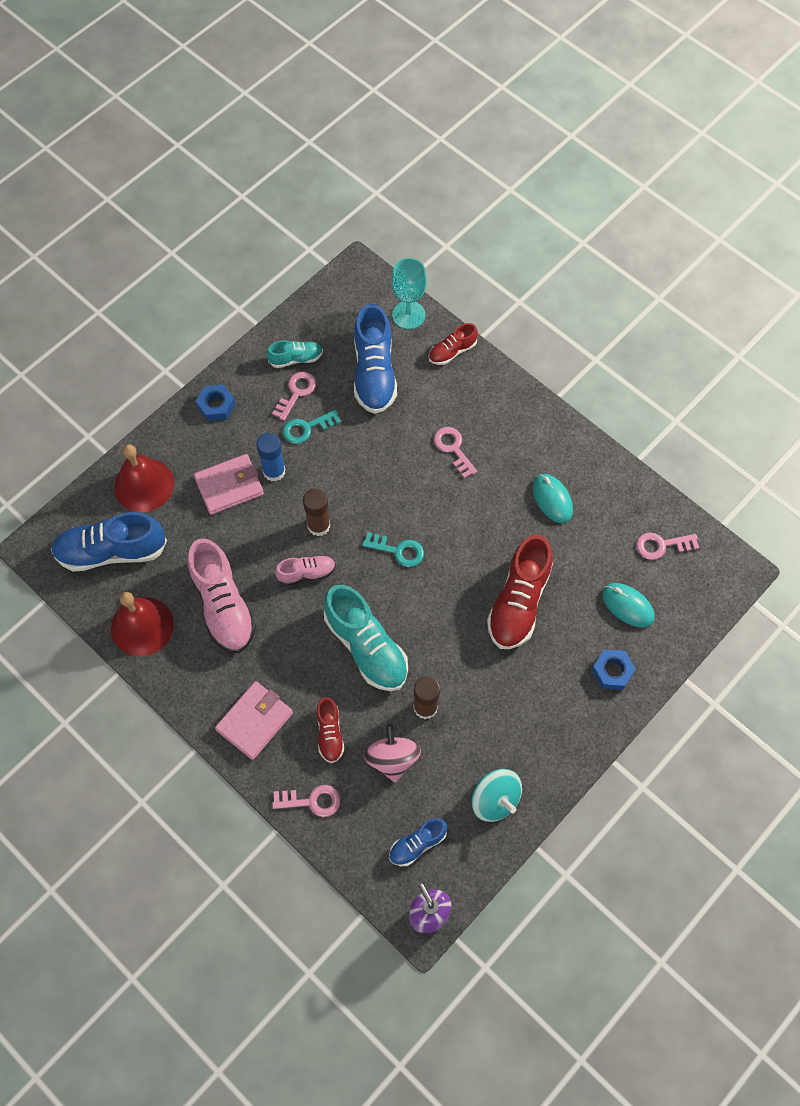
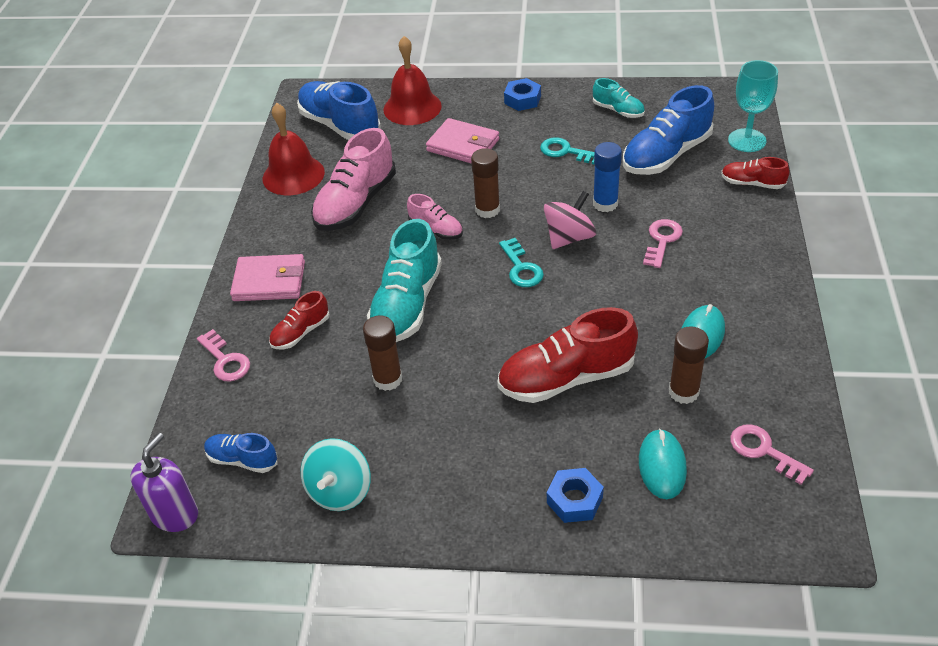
camera: 55 degrees right, 20 degrees down
blue glue stick [256,433,285,481] -> blue glue stick moved to [593,142,622,212]
pink key [272,372,316,421] -> none
pink spinning top [364,724,421,783] -> pink spinning top moved to [544,191,596,249]
none -> brown glue stick [669,326,709,404]

